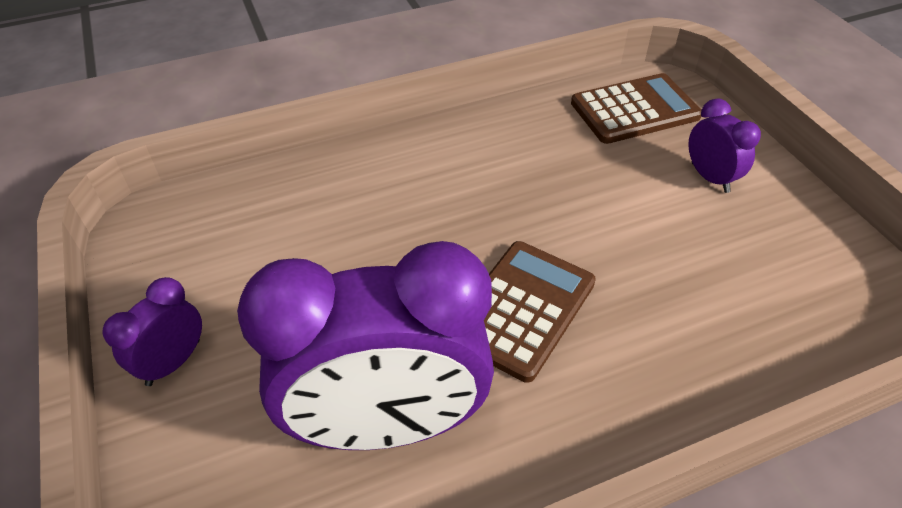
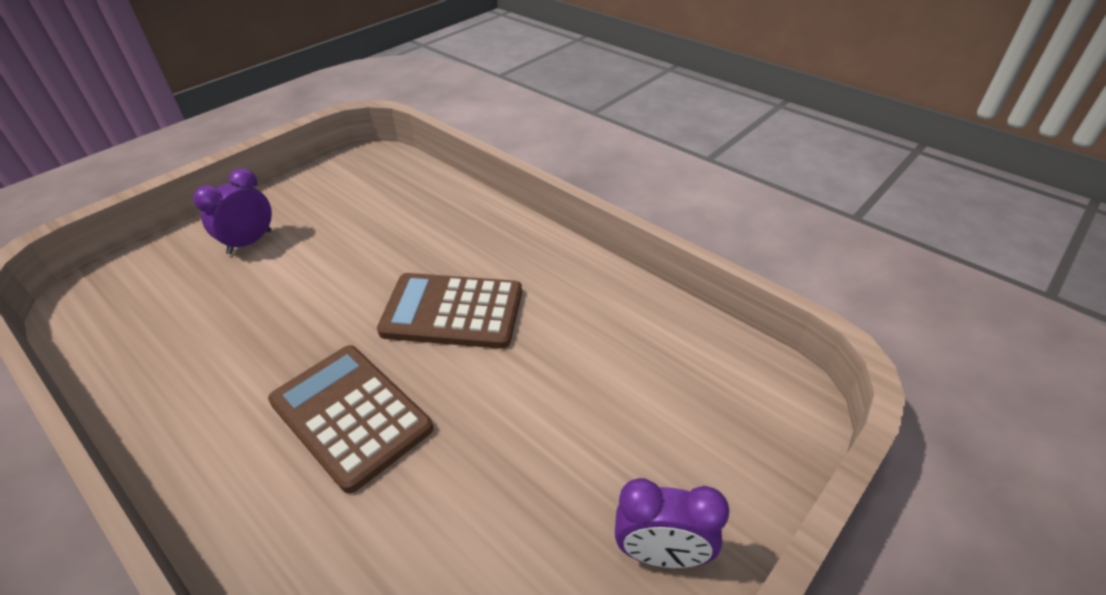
camera: 115 degrees left, 5 degrees down
purple clock [237,241,494,450] -> none
brown calculator [571,73,701,144] -> brown calculator moved to [268,345,433,493]

